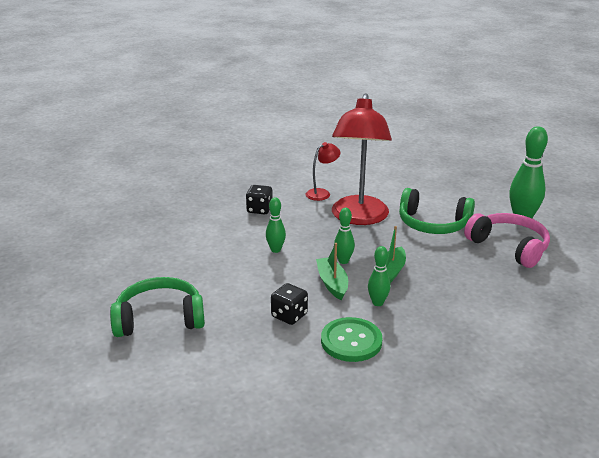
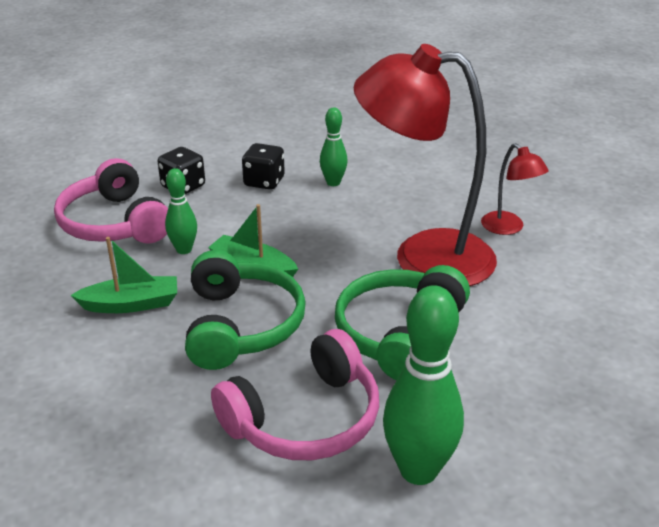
camera: 95 degrees right, 5 degrees up
green headphones [110,277,205,337] -> green headphones moved to [185,250,306,370]
black dice [246,185,273,214] -> black dice moved to [242,143,285,190]
green boat [316,243,348,300] -> green boat moved to [70,237,177,313]
green button [321,317,382,362] -> pink headphones [54,158,168,244]
green bowling pin [334,208,355,264] -> none

